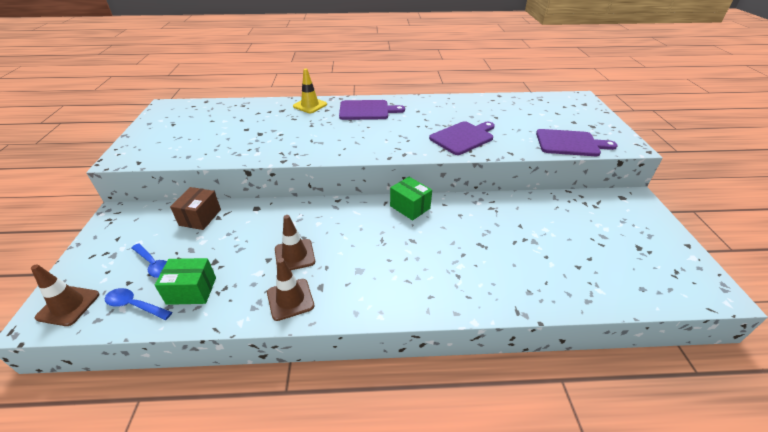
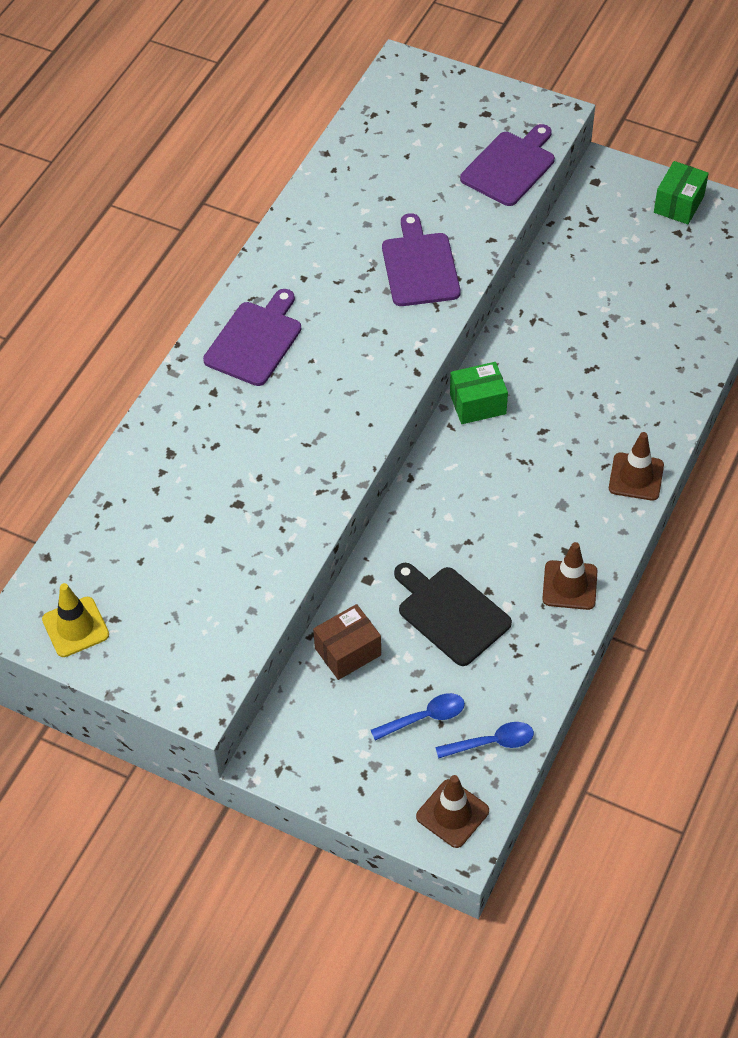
camera: 60 degrees left, 15 degrees up
blue spoon [105,288,172,320] -> blue spoon turned 150 degrees counterclockwise [435,722,534,759]
green box [155,258,216,305] -> green box moved to [654,161,709,224]
brown box [170,187,221,230] -> brown box turned 75 degrees counterclockwise [313,604,381,680]
brown traffic cone [275,215,315,270] -> brown traffic cone moved to [609,432,664,501]
yellow traffic cone [293,69,327,113] -> yellow traffic cone moved to [42,583,109,657]
none -> black cutting board [394,563,512,666]

